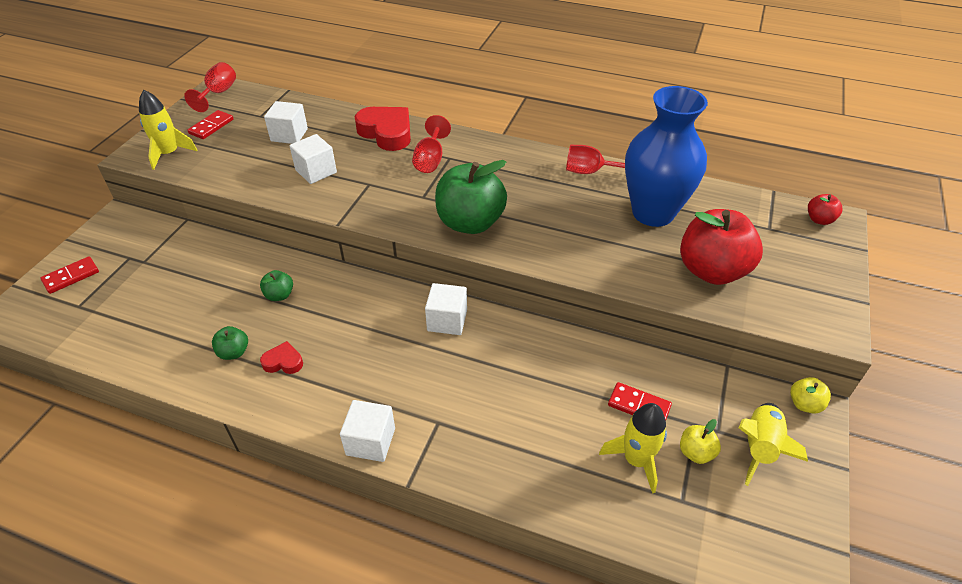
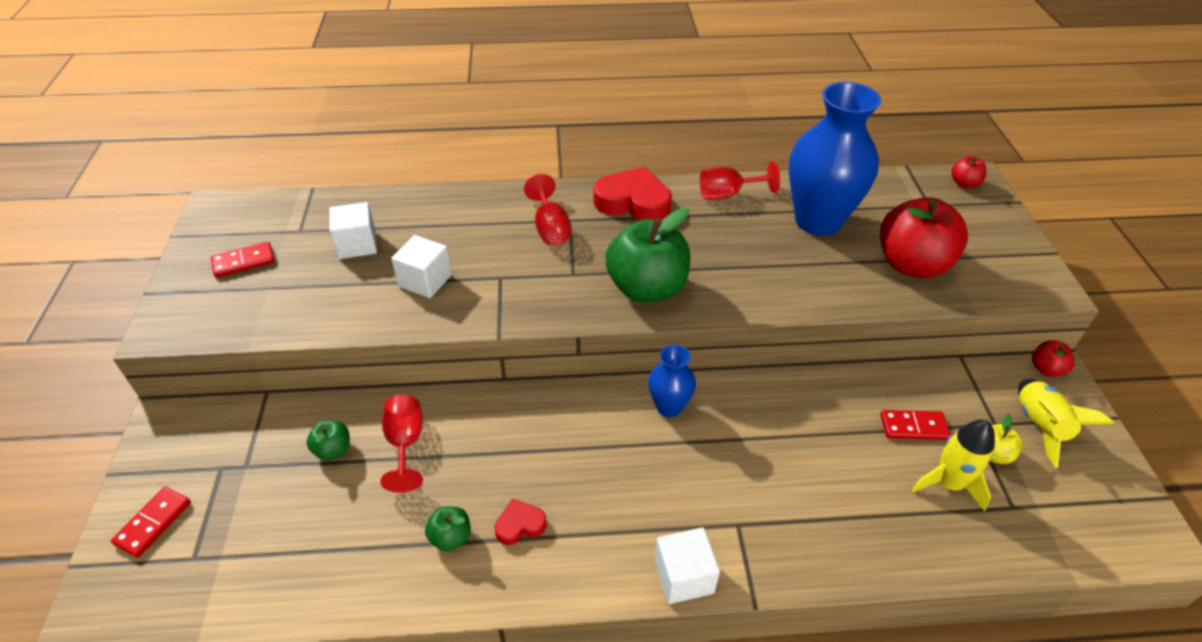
camera: 25 degrees left, 0 degrees up
yellow rocket [139,90,197,170] -> none
red goblet [184,62,236,112] -> red goblet moved to [381,395,423,493]
red domino [188,110,233,139] -> red domino turned 60 degrees clockwise [211,242,275,278]
green apple [260,270,293,301] -> green apple moved to [307,420,350,461]
red heart [355,107,411,151] -> red heart moved to [594,167,672,221]
white cube [425,283,467,335] -> blue vase [648,345,696,417]
yellow apple [790,377,831,414] -> red apple [1032,340,1074,377]

